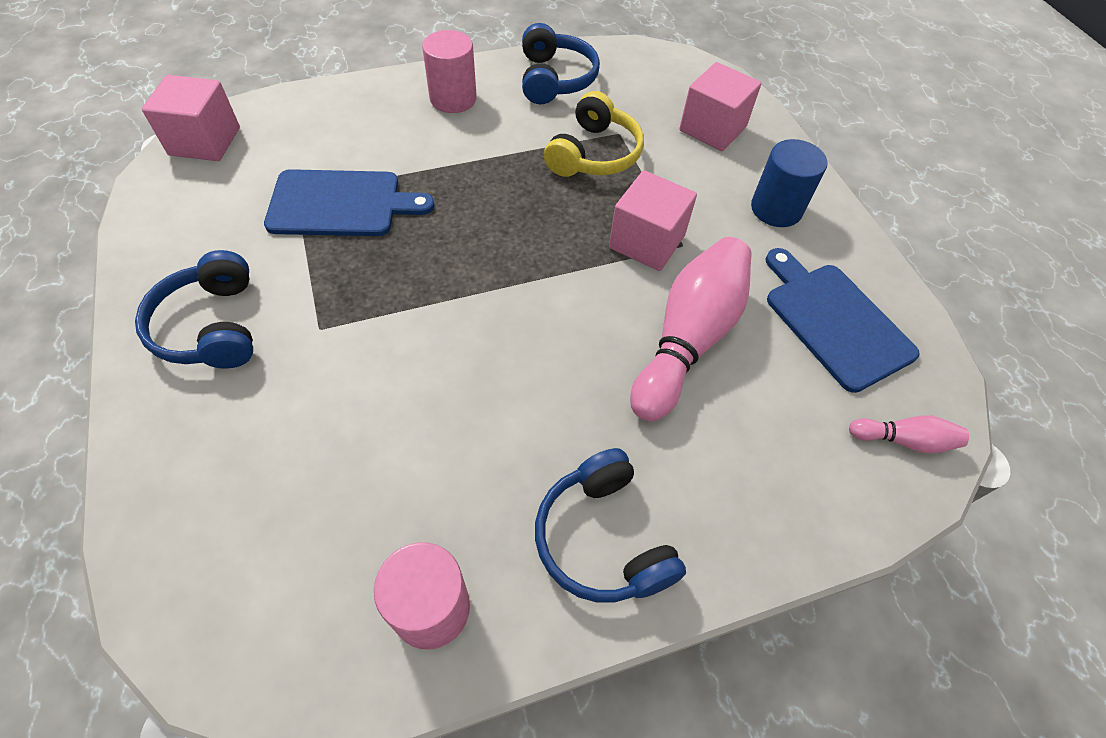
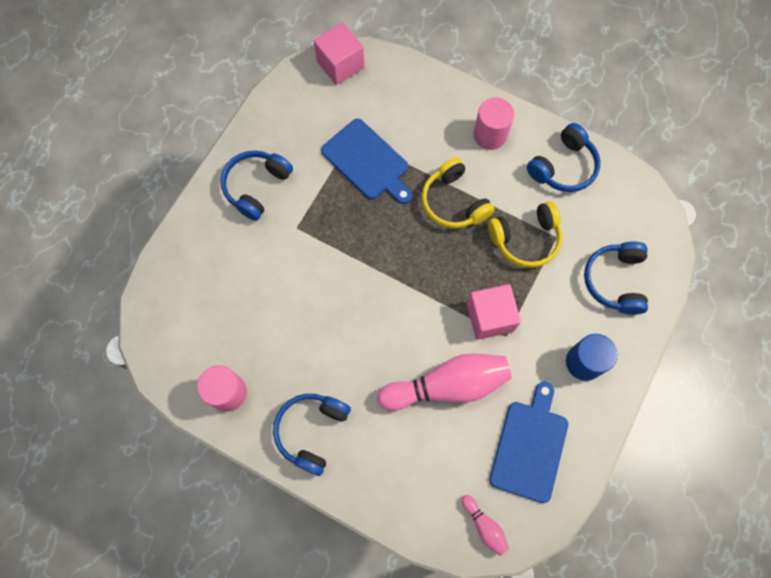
camera: 50 degrees right, 15 degrees up
pink cube [679,62,761,151] -> blue headphones [584,241,648,315]
none -> yellow headphones [422,157,495,229]

